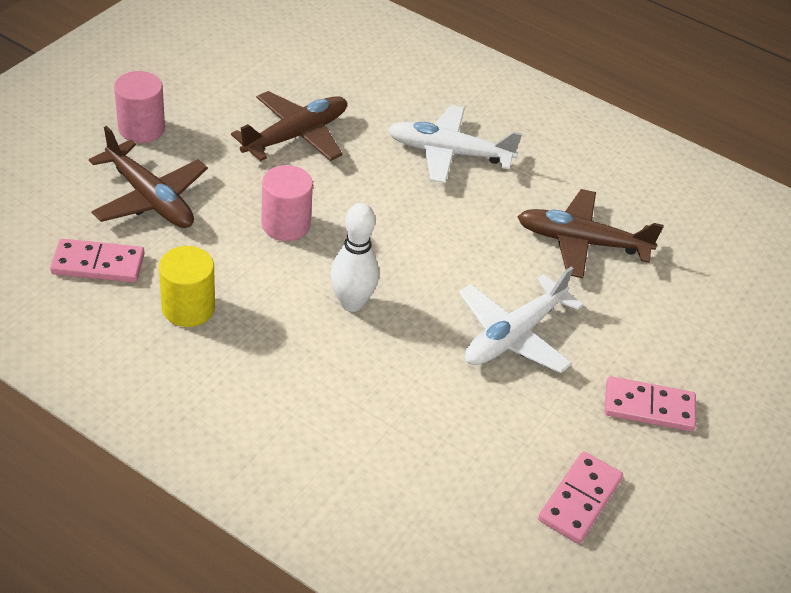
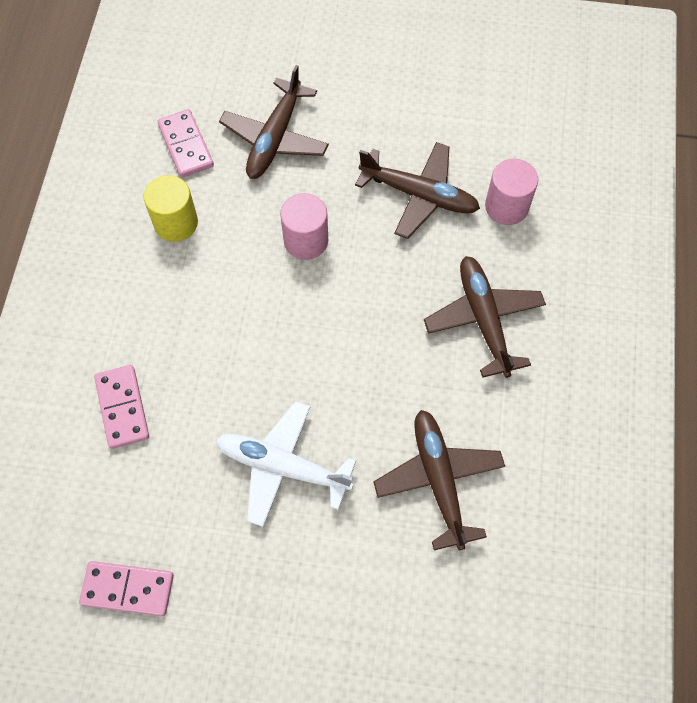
camera: 70 degrees right, 20 degrees up
pink cylinder [114,71,165,143] -> pink cylinder moved to [485,159,538,225]
white bowling pin [330,203,379,312] -> none
white plane [388,105,522,184] -> brown plane [424,256,546,378]
pink domino [605,376,696,432] -> pink domino moved to [94,365,149,449]

